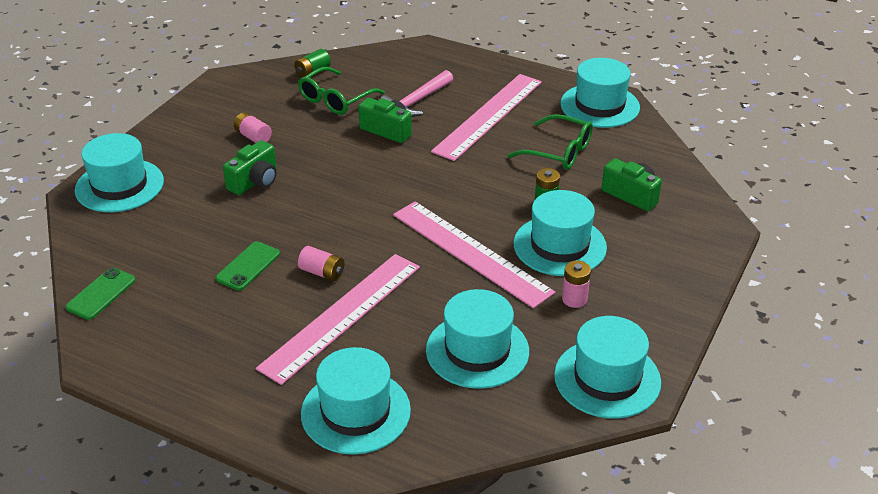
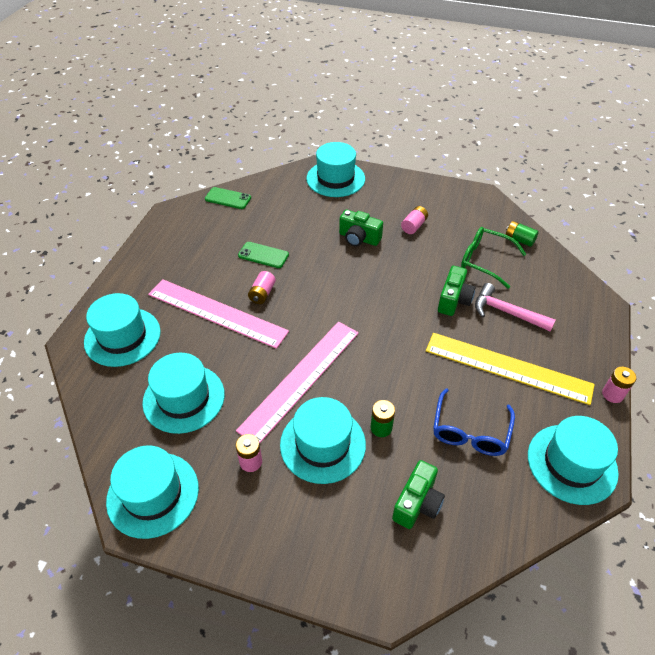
camera: 80 degrees right, 10 degrees up
pink ruler [431,74,542,161] -> yellow ruler [426,333,595,405]
green glasses [507,114,593,170] -> blue glasses [433,388,515,456]
none -> pink battery [602,367,636,403]

